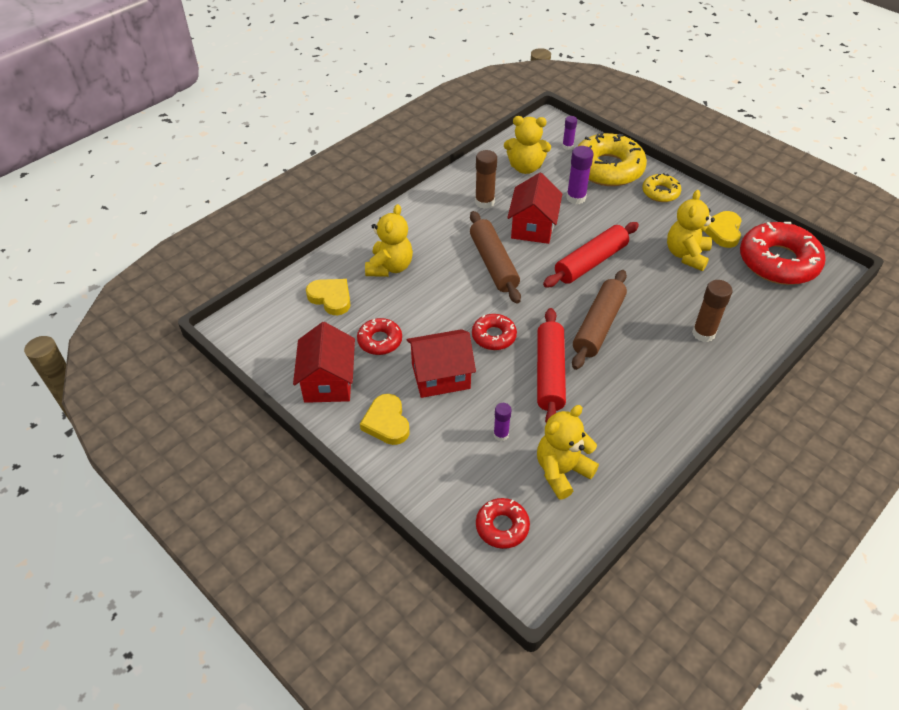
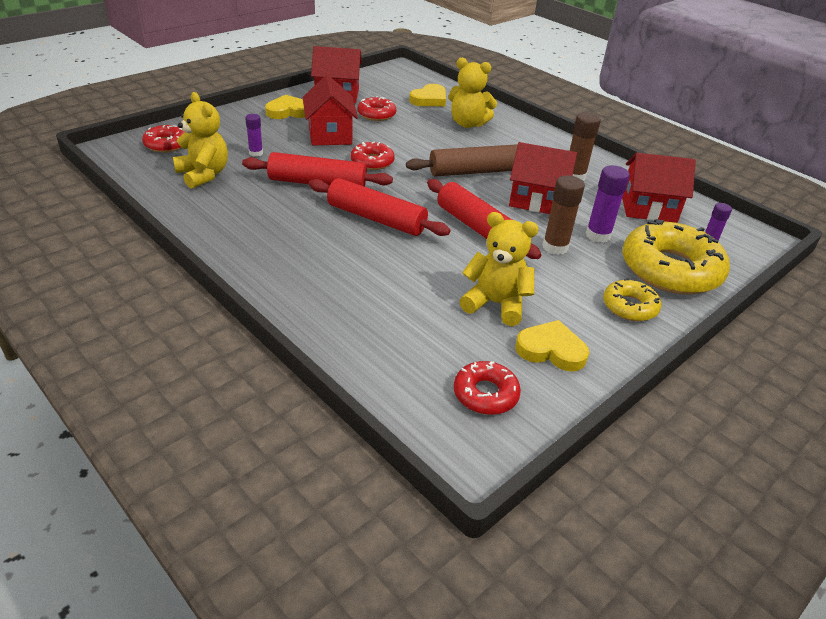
camera: 90 degrees right, 10 degrees down
yellow teddy bear [504,116,551,174] -> red house [622,153,696,223]
brown rolling pin [572,270,627,370] -> red rolling pin [309,178,451,236]
brown glue stick [692,280,732,342] -> brown glue stick moved to [542,176,585,255]
red donut [740,222,826,285] -> red donut [454,361,521,415], size x0.51

